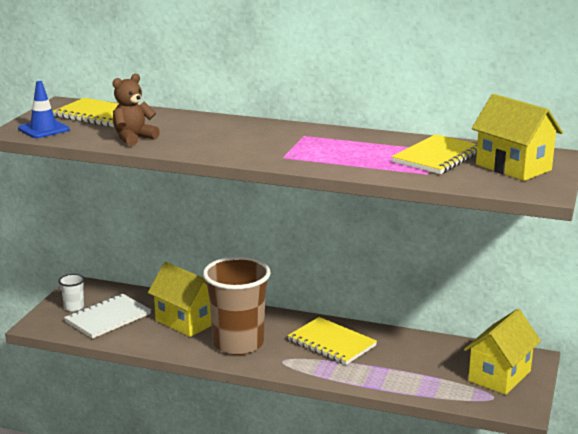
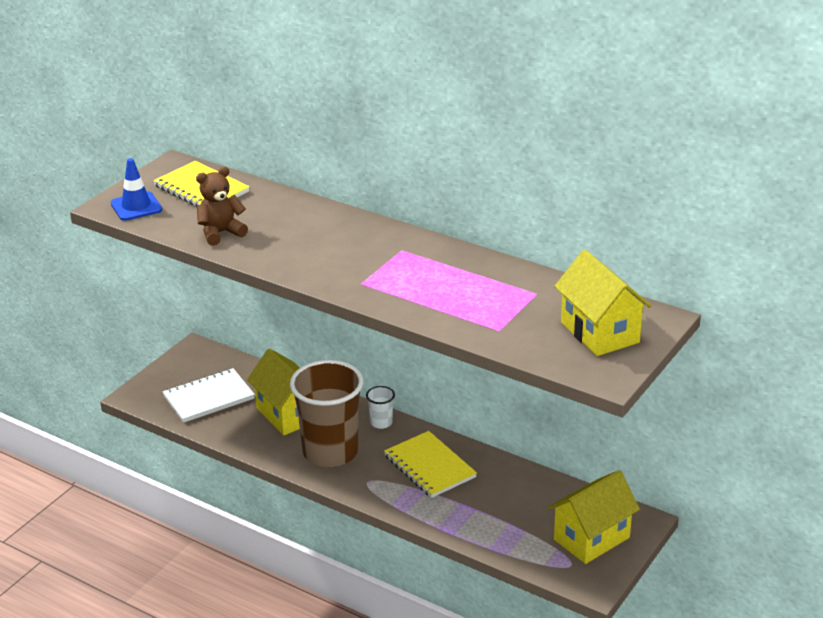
camera: 15 degrees right, 10 degrees up
white cup [59,274,85,312] -> white cup moved to [366,386,395,429]
yellow notebook [392,134,477,174] -> none

